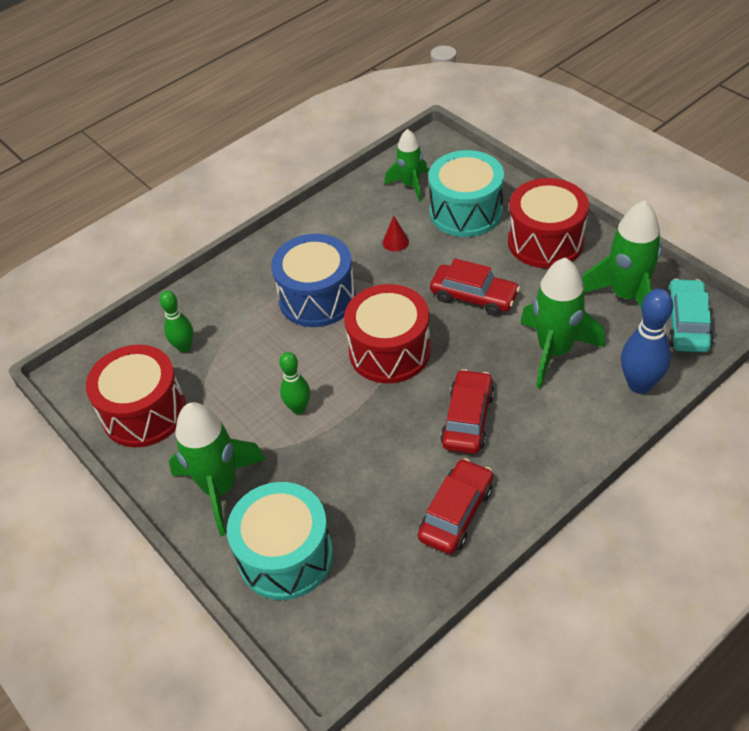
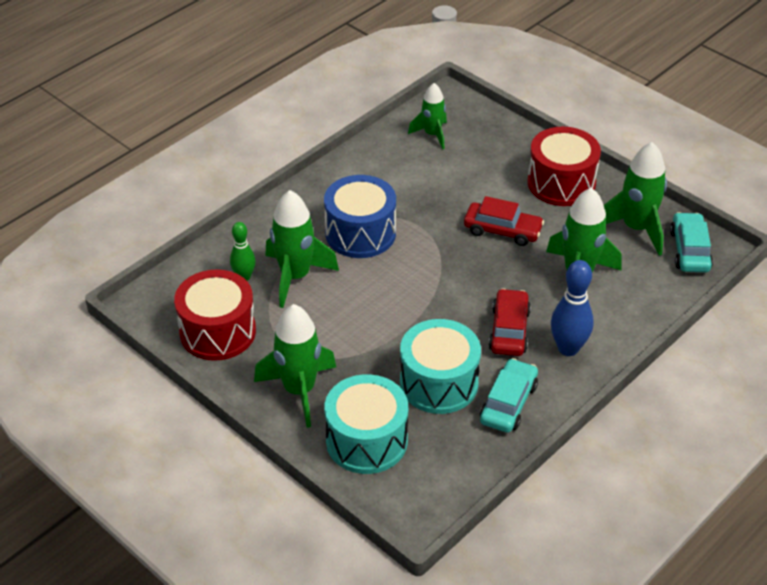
camera: 10 degrees left, 5 degrees down
green bowling pin [279,352,310,414] -> none
red drum [344,284,431,383] -> none
red cone [383,216,409,252] -> none
red car [418,458,493,554] -> turquoise car [480,358,538,433]
turquoise drum [428,150,504,237] -> turquoise drum moved to [400,319,481,414]
blue bowling pin [621,289,673,394] -> blue bowling pin moved to [551,260,594,356]
none -> green rocket [265,190,339,308]

